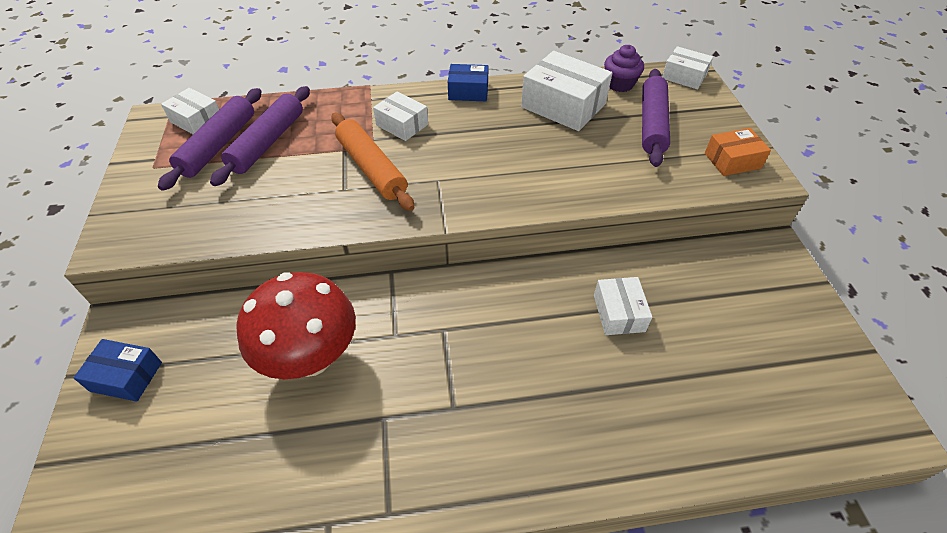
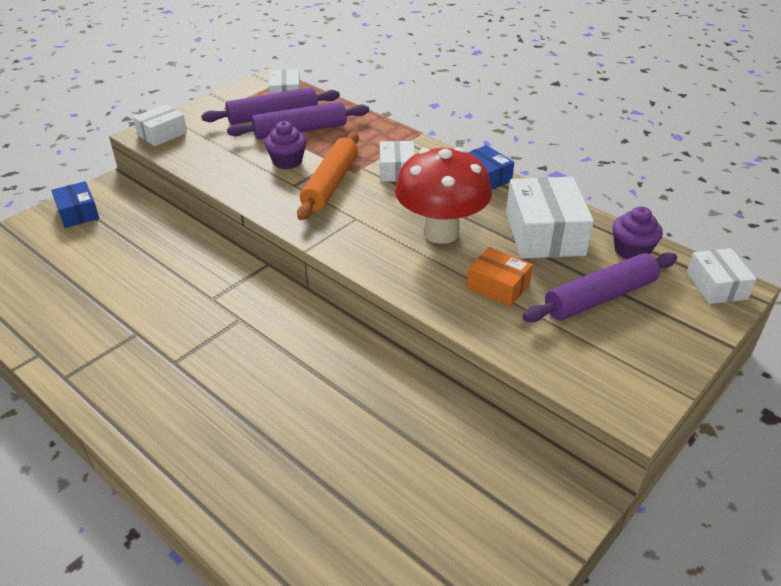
camera: 50 degrees right, 10 degrees down
red mushroom [237,272,356,379] -> red mushroom moved to [395,147,492,244]
white box [594,277,652,335] -> white box moved to [133,104,187,146]
orange box [705,128,771,176] -> orange box moved to [467,247,533,307]
none -> purple cupcake [265,121,307,169]

